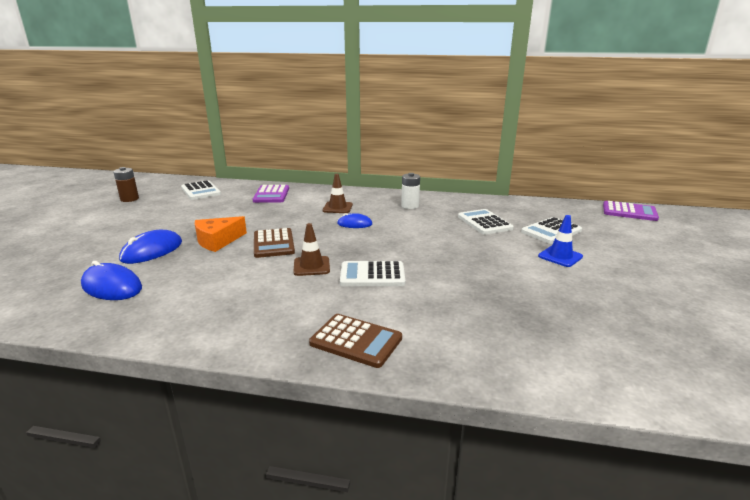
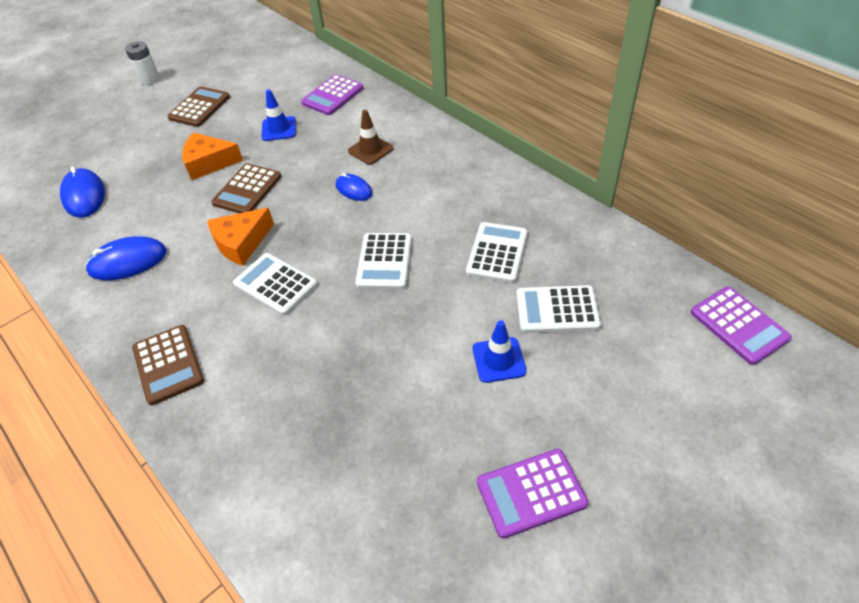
camera: 40 degrees right, 25 degrees up
brown battery [113,167,139,202] -> none
blue mouse [119,230,182,264] -> blue mouse moved to [85,236,167,280]
white calculator [181,180,221,200] -> white calculator moved to [355,233,412,290]
brown traffic cone [294,223,330,276] -> orange cheese [207,207,274,266]
white battery [401,173,420,209] -> white battery moved to [125,41,160,85]
none -> brown calculator [168,86,230,127]
none -> blue traffic cone [261,90,296,141]
none -> purple calculator [477,449,588,539]

